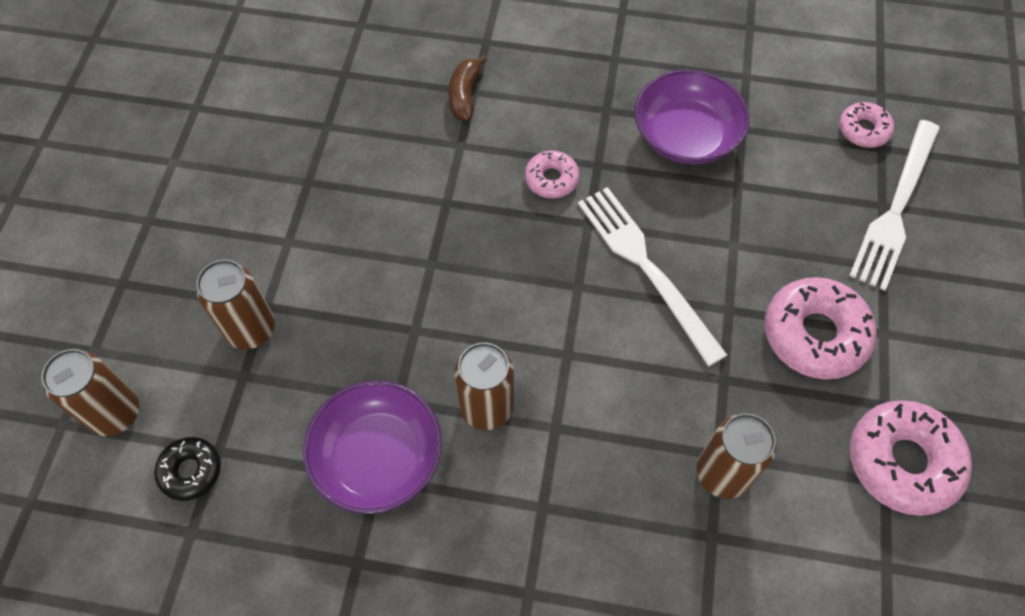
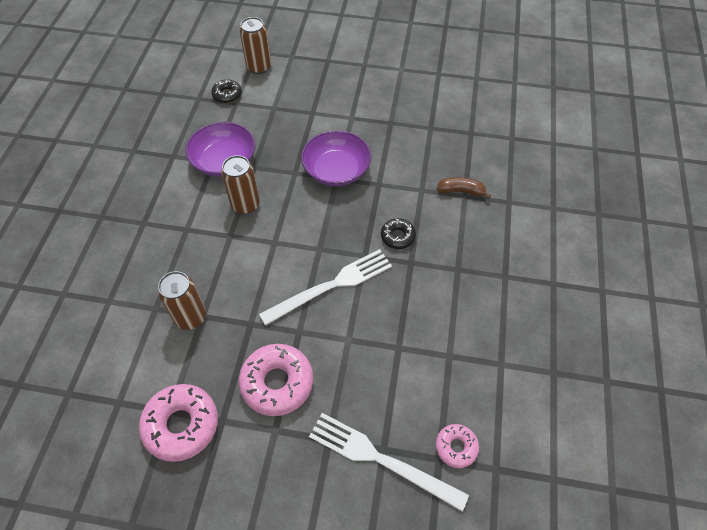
camera: 90 degrees right, 5 degrees down
brown can [197,260,275,350] -> none
pink donut [525,150,580,199] -> black donut [381,218,416,249]
purple bowl [635,70,750,164] -> purple bowl moved to [301,130,371,186]

